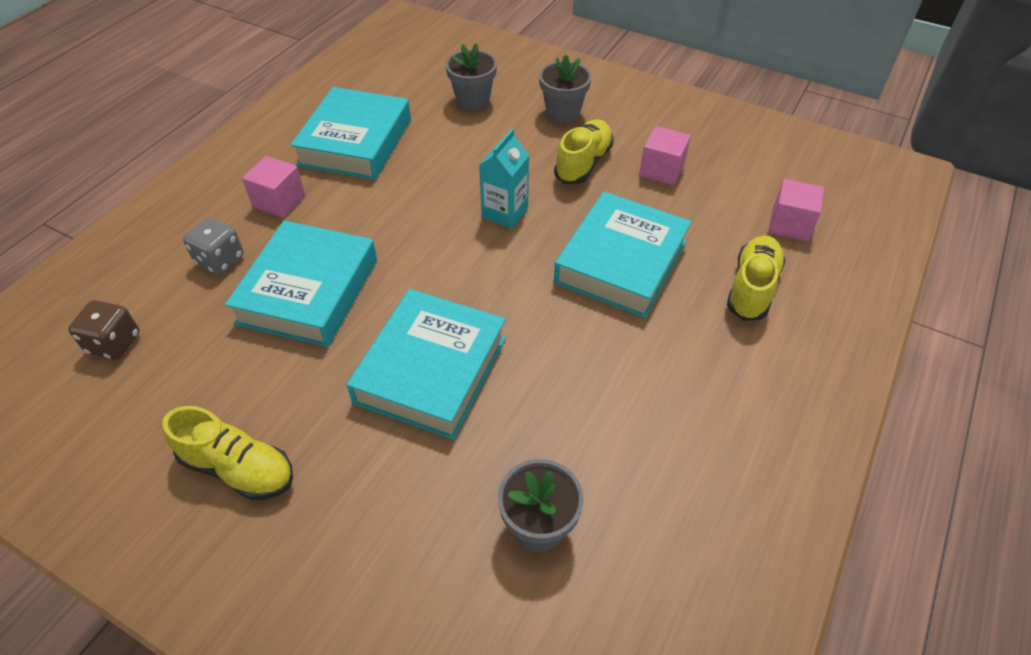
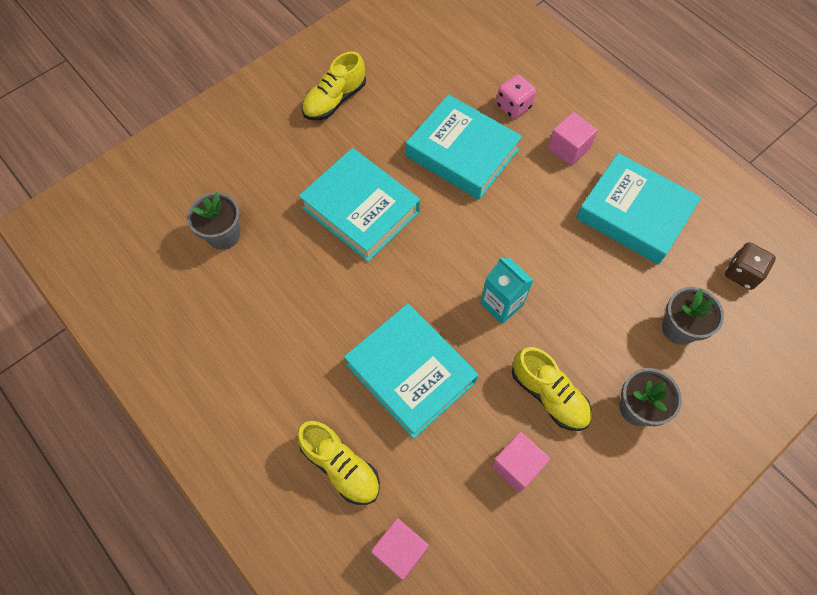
camera: 110 degrees right, 15 degrees up
brown dice [68,300,140,360] -> brown dice moved to [725,242,776,290]
grey dice [183,218,244,275] -> pink dice [496,74,536,119]

